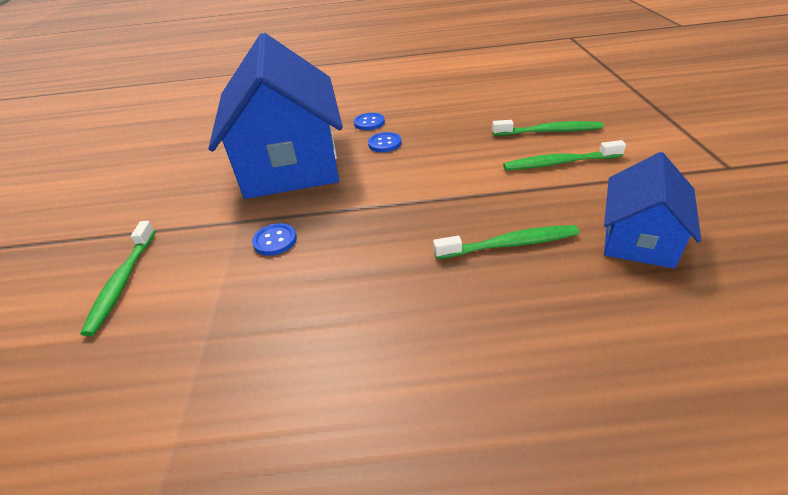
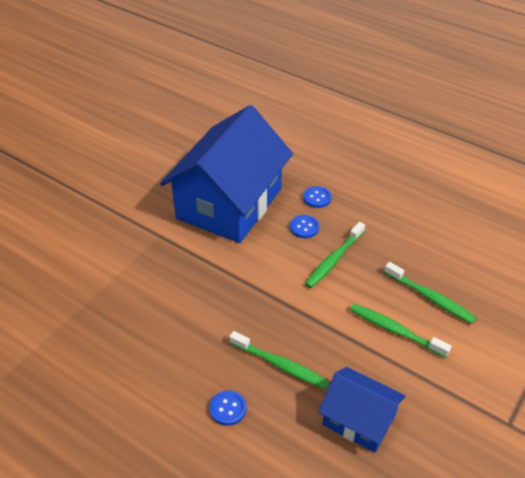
camera: 35 degrees right, 5 degrees up
green toothbrush [81,221,155,336] -> green toothbrush moved to [305,222,365,288]
blue button [252,223,297,256] -> blue button moved to [209,391,246,426]
blue house [604,152,701,269] -> blue house turned 60 degrees clockwise [318,367,406,453]

